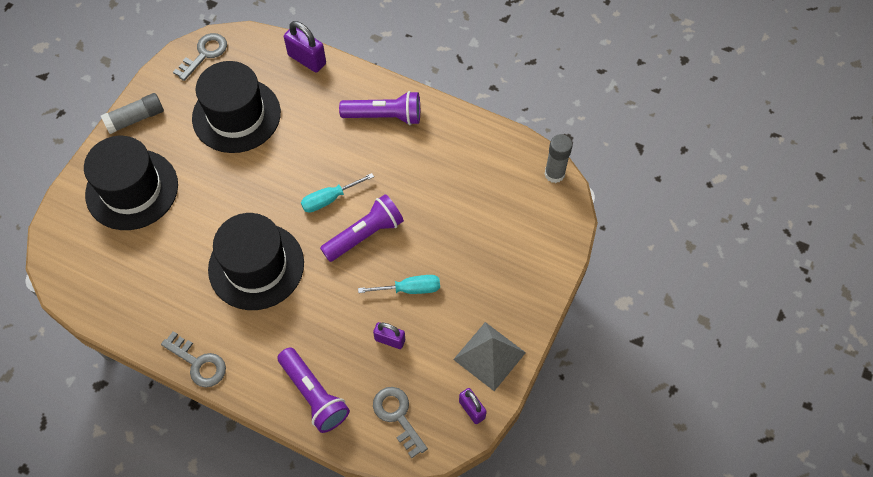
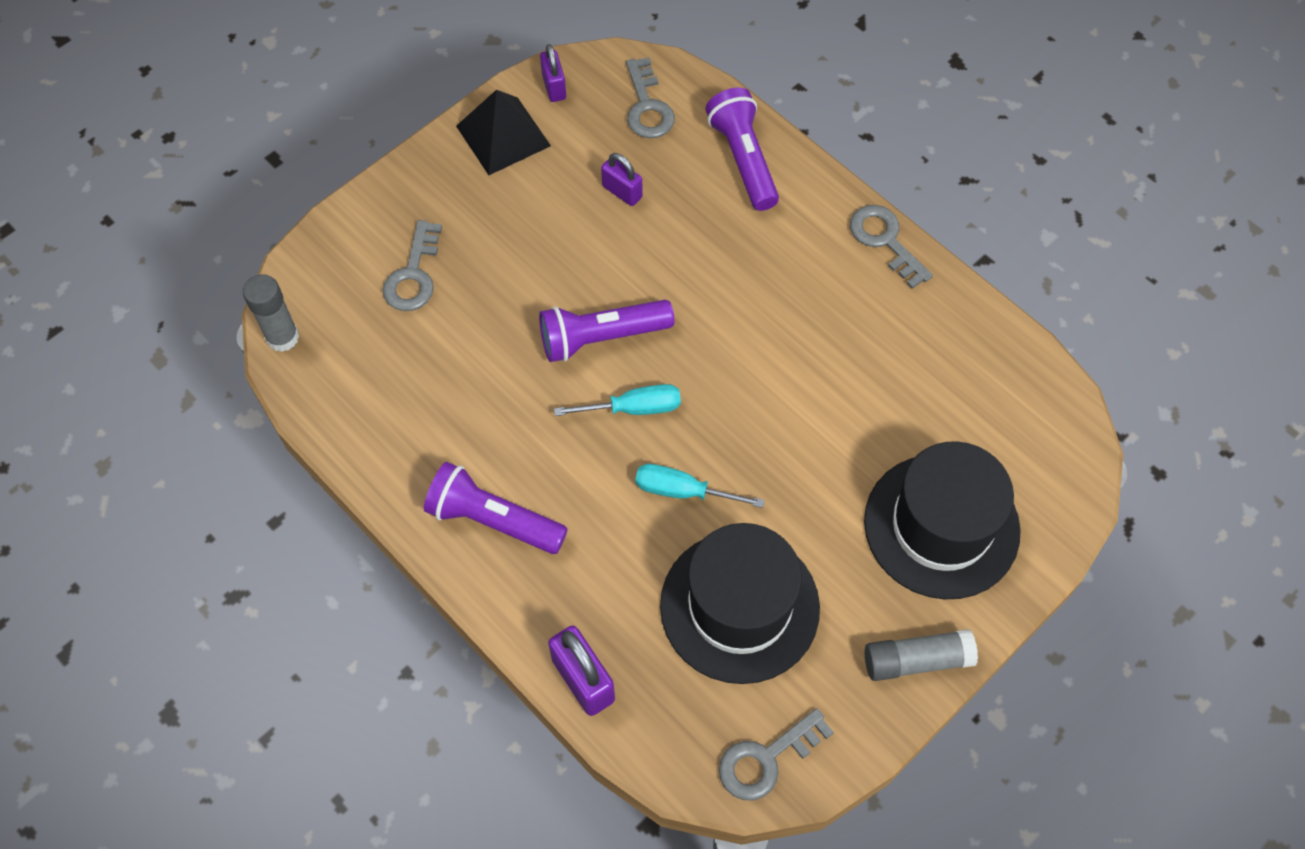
camera: 160 degrees left, 0 degrees up
black hat [208,213,304,310] -> none
turquoise screwdriver [358,275,440,294] -> turquoise screwdriver moved to [635,464,765,508]
grey pyramid [453,322,526,391] -> black pyramid [456,90,551,175]
none -> grey key [383,220,442,311]

